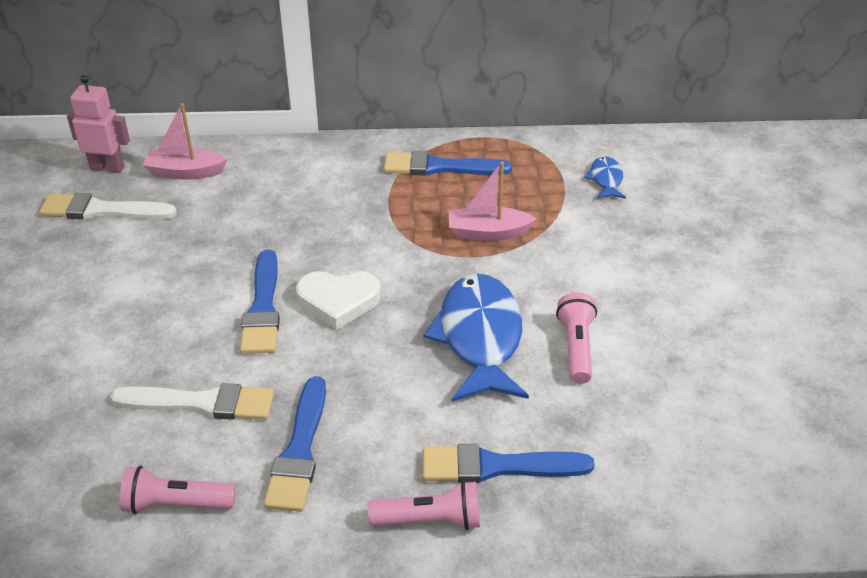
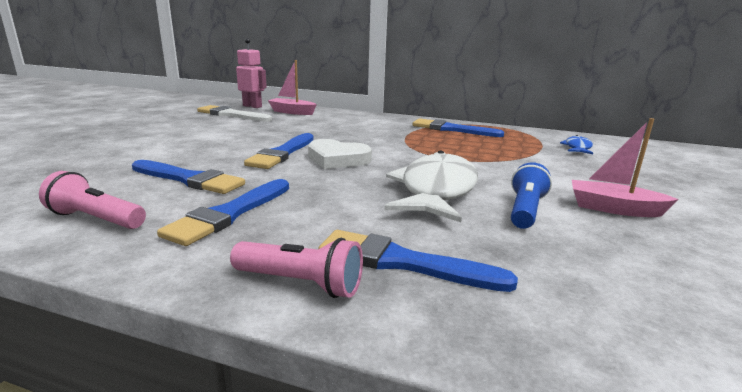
camera: 20 degrees right, 20 degrees down
white brush [110,383,274,420] -> blue brush [132,160,245,194]
blue fish [424,274,529,402] -> white fish [384,151,478,222]
pink boat [449,162,537,241] -> pink boat moved to [572,118,679,217]
pink flashlight [556,292,597,384] -> blue flashlight [511,162,552,229]

